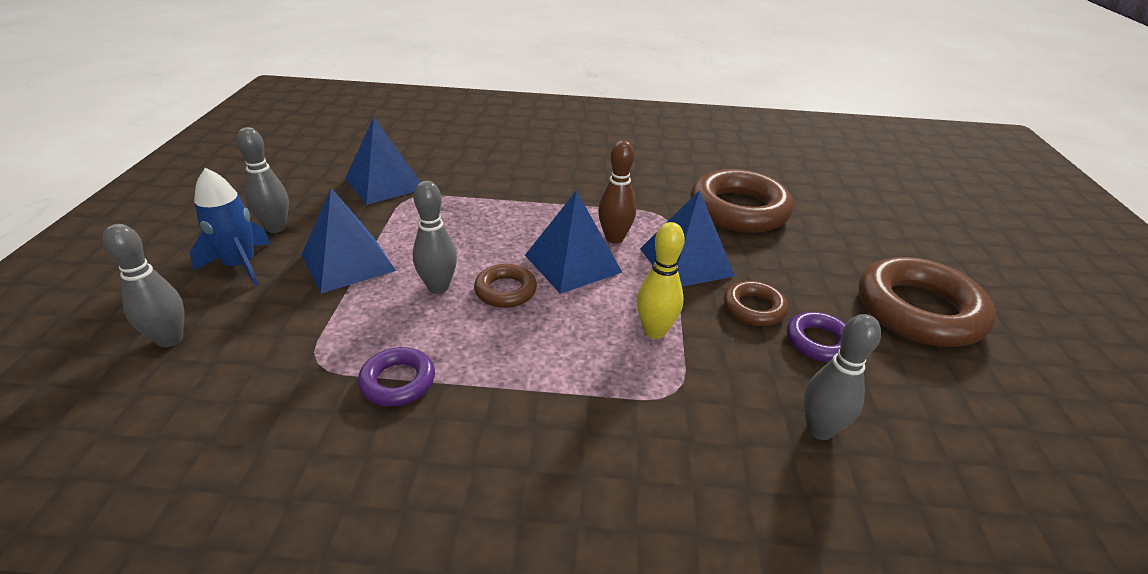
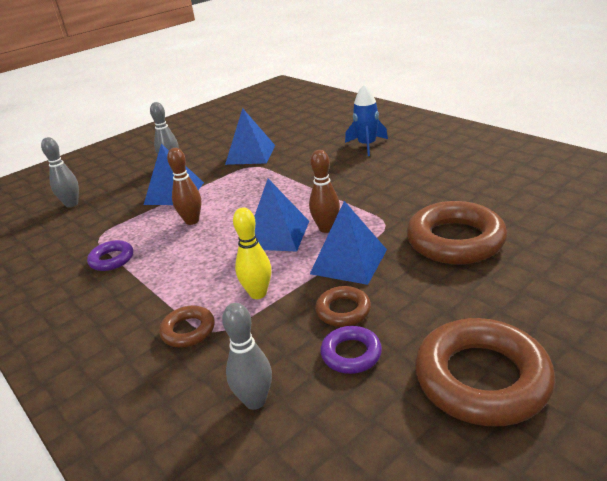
camera: 50 degrees right, 5 degrees down
blue rocket [190,168,271,287] -> blue rocket moved to [345,85,388,156]
grey bowling pin [413,181,457,294] -> brown bowling pin [167,148,201,225]
brown ring [474,264,537,308] -> brown ring moved to [159,305,215,348]

